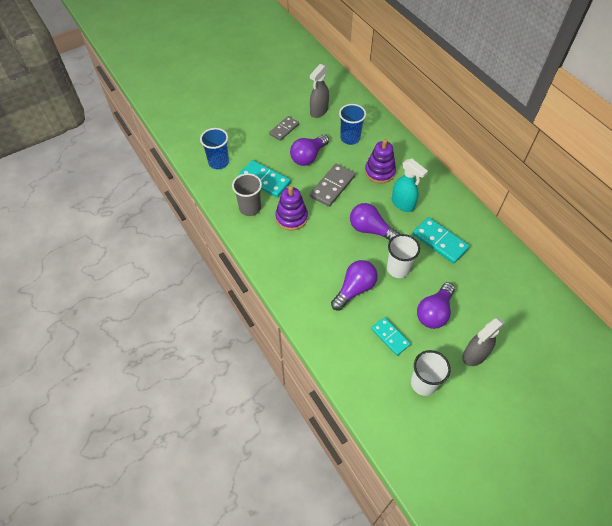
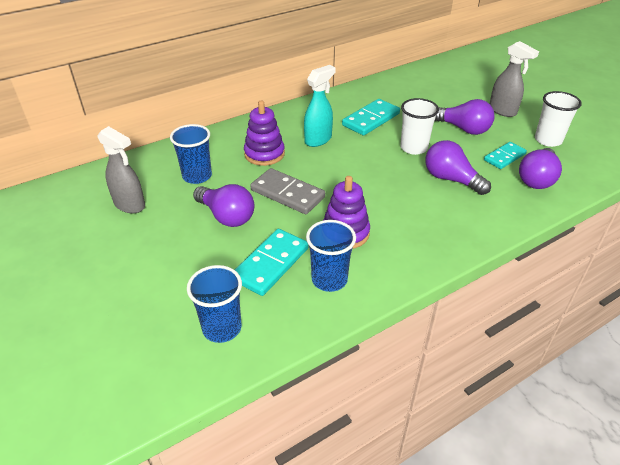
camera: 90 degrees left, 15 degrees down
grey cup [232,173,262,216] -> blue cup [306,220,356,292]
grey domino [269,116,299,141] -> none
purple light bulb [350,203,400,241] -> purple light bulb moved to [519,148,562,189]

